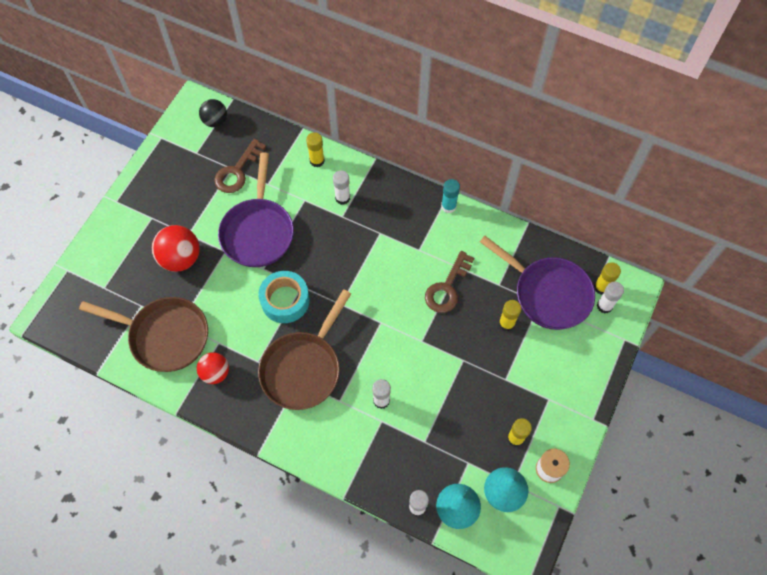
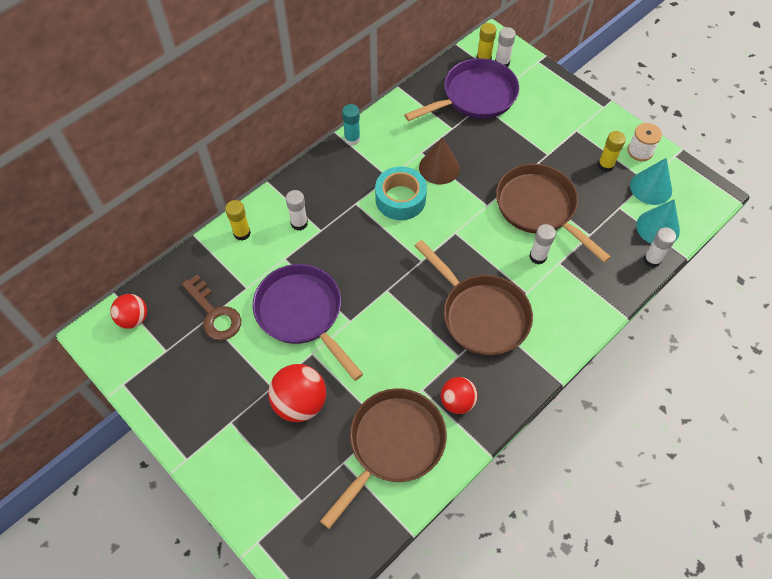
camera: 70 degrees left, 5 degrees down
black ball [199,99,227,127] -> red ball [110,294,147,329]
purple pan [218,152,294,267] -> purple pan turned 150 degrees counterclockwise [253,264,363,381]
turquoise tape [258,271,310,323] -> turquoise tape moved to [375,167,427,220]
brown key [425,251,474,313] -> brown cone [419,137,460,184]
yellow glue stick [499,300,522,331] -> none
none -> brown pan [496,164,611,263]

